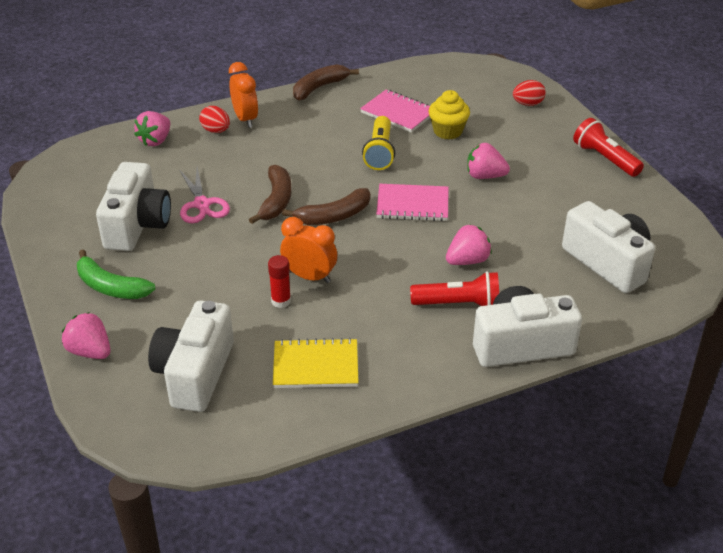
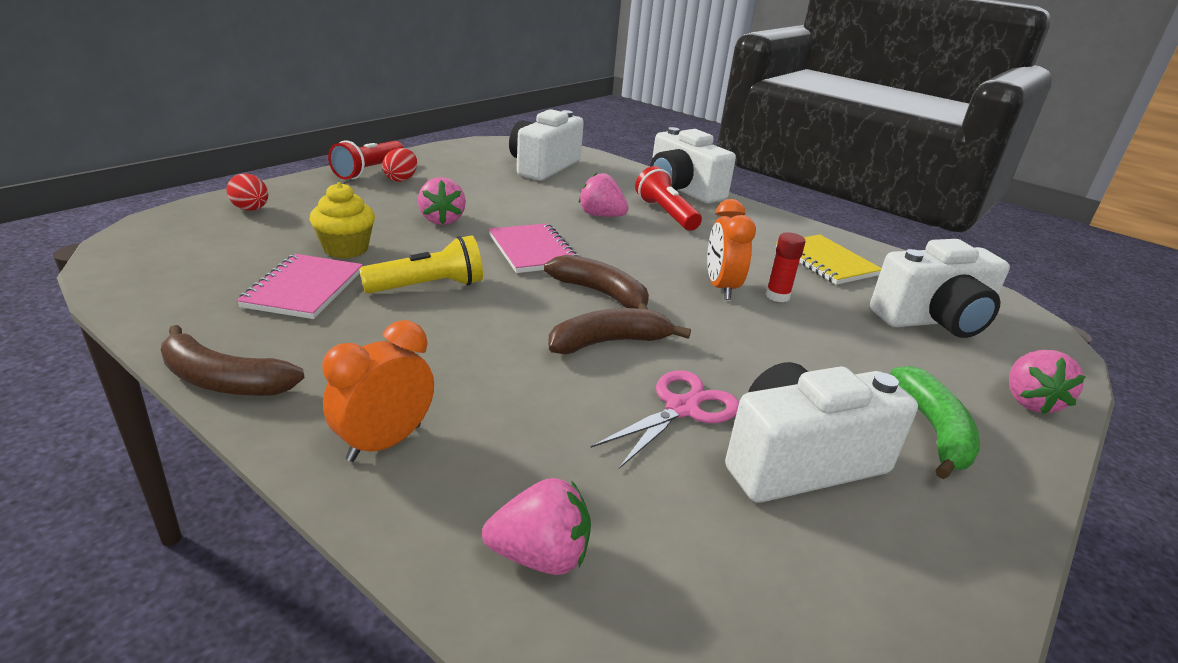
camera: 120 degrees left, 10 degrees down
red egg [199,106,230,133] -> red egg moved to [382,148,417,182]

